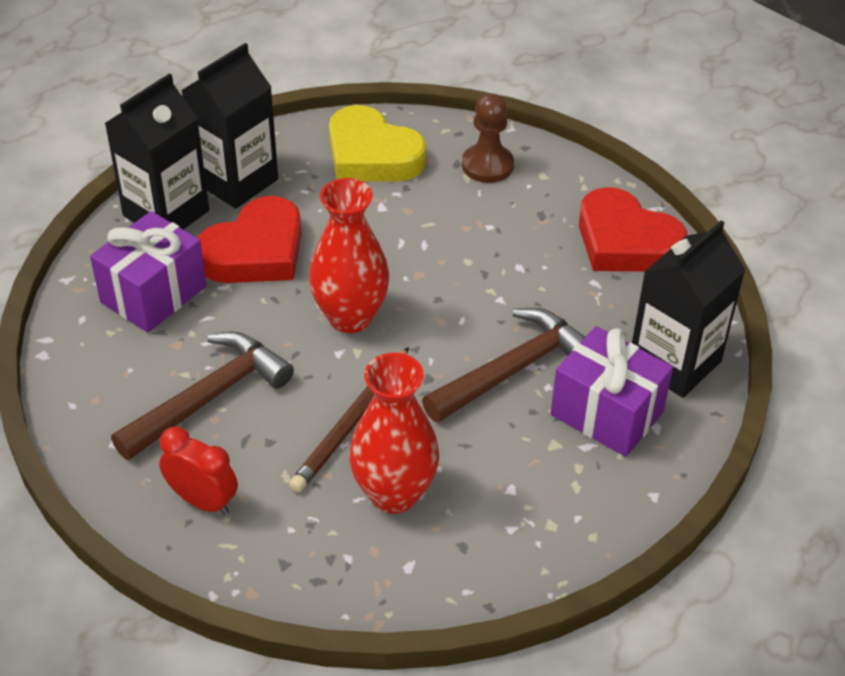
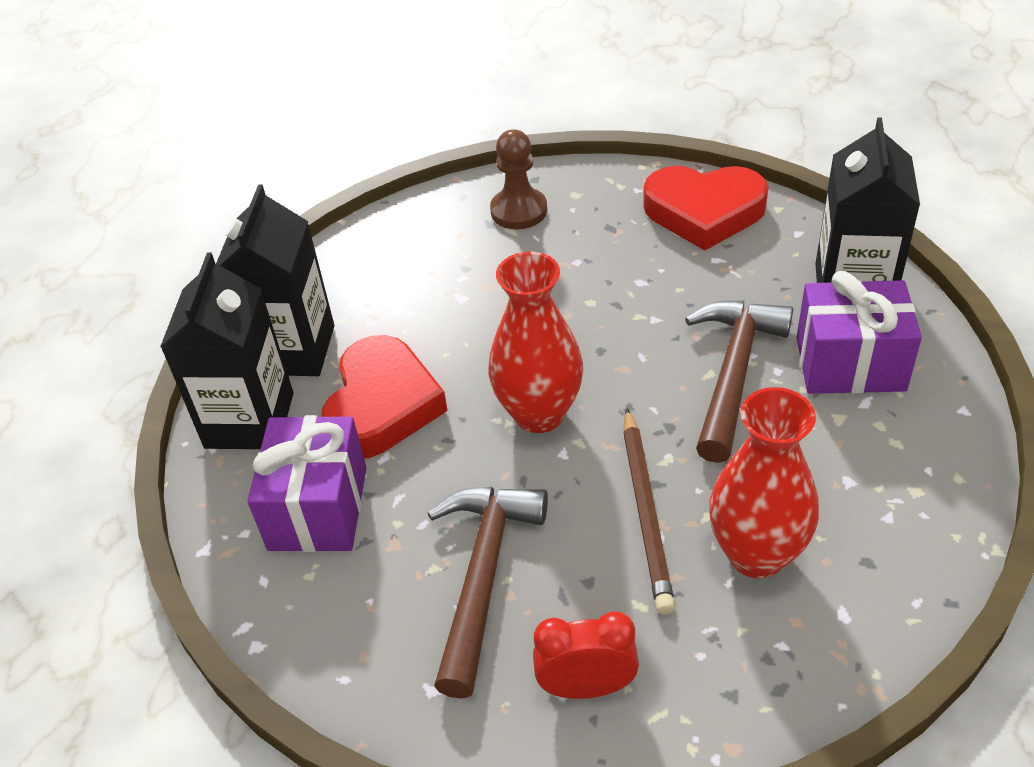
camera: 30 degrees left, 0 degrees up
yellow heart [329,105,426,182] -> none

